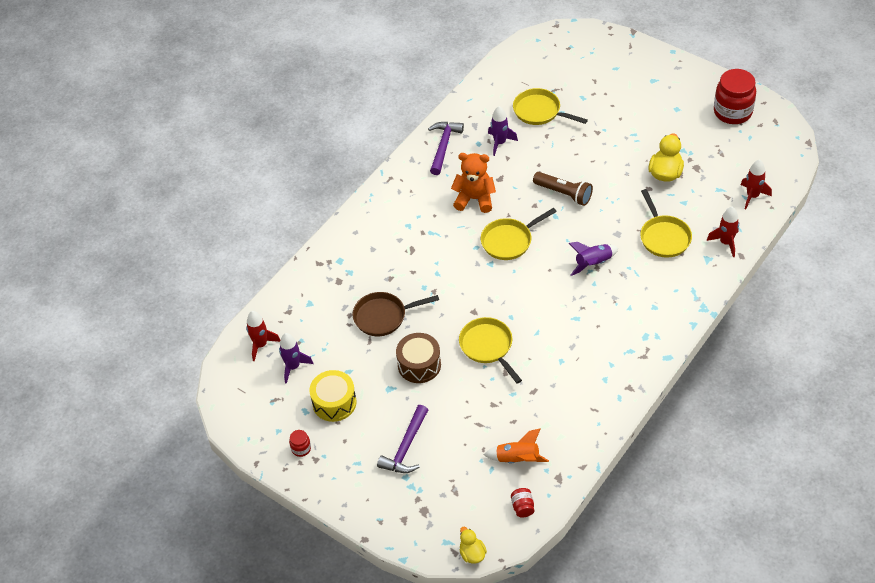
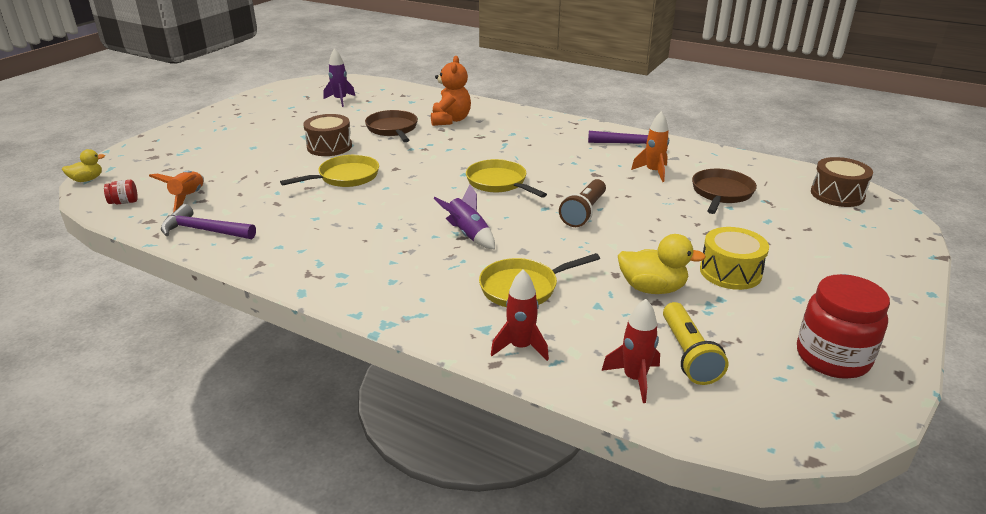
camera: 80 degrees right, 20 degrees down
red rocket [246,311,280,361] -> none
red jar [289,430,311,457] -> none
yellow drum [310,370,356,422] -> yellow drum moved to [700,227,769,290]
purple hammer [377,405,428,473] -> purple hammer moved to [161,204,256,239]
orange teddy bear [451,153,496,213] -> orange teddy bear moved to [431,56,471,126]
purple rocket [488,106,518,156] -> orange rocket [631,111,669,182]
yellow pan [513,88,588,125] -> brown pan [692,169,757,214]
none -> yellow flashlight [663,302,728,385]
none -> brown drum [811,157,873,207]

